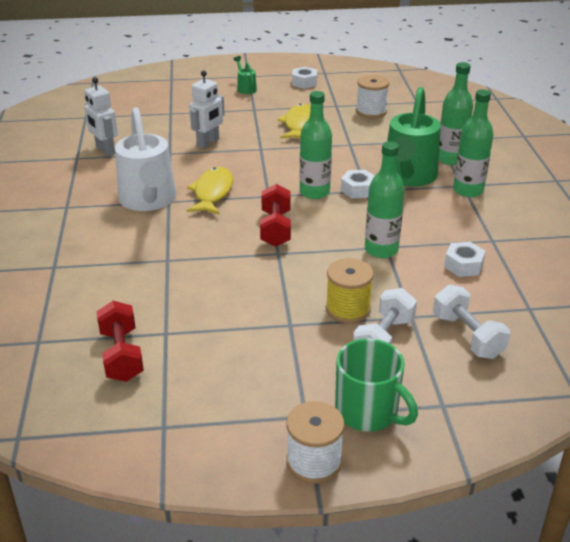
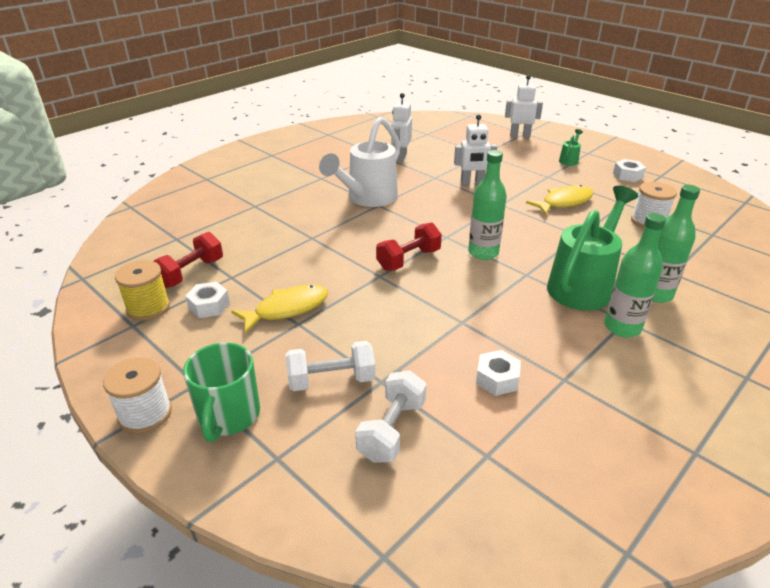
camera: 50 degrees right, 0 degrees up
yellow fish [187,167,233,215] -> yellow fish moved to [231,285,328,333]
yellow spool [326,258,374,323] -> yellow spool moved to [115,260,170,321]
white nut [341,170,374,198] -> white nut moved to [185,282,230,318]
green bottle [365,141,405,258] -> none
green watering can [387,87,441,187] -> green watering can turned 150 degrees clockwise [547,186,638,311]
none -> white robot [505,75,543,137]

